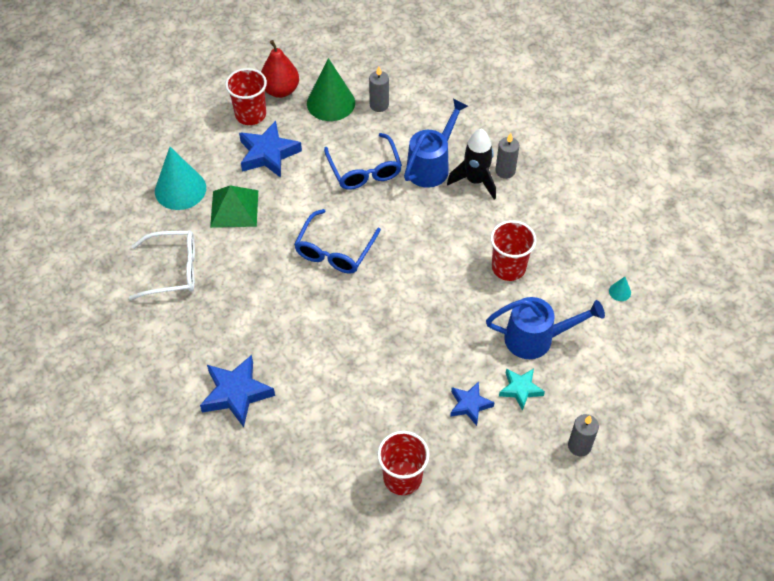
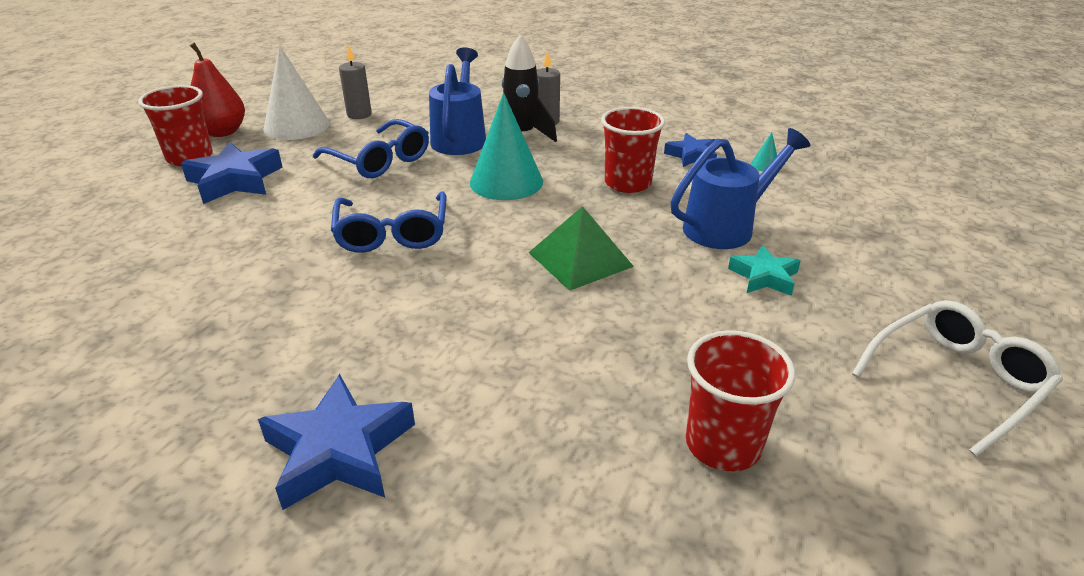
camera: 30 degrees left, 20 degrees down
white glasses [129,231,195,300] -> white glasses moved to [852,300,1063,457]
turquoise cone [155,147,206,210] -> turquoise cone moved to [470,93,543,200]
green pyramid [210,185,258,228] -> green pyramid moved to [528,206,634,291]
green cone [307,58,355,121] -> white cone [264,45,330,140]
blue star [450,381,495,426] -> blue star moved to [664,133,717,167]
grey candle [568,414,599,456] -> none

